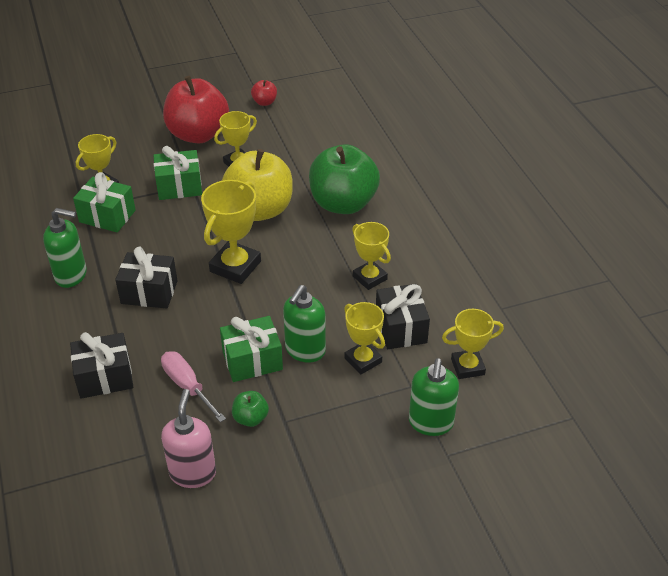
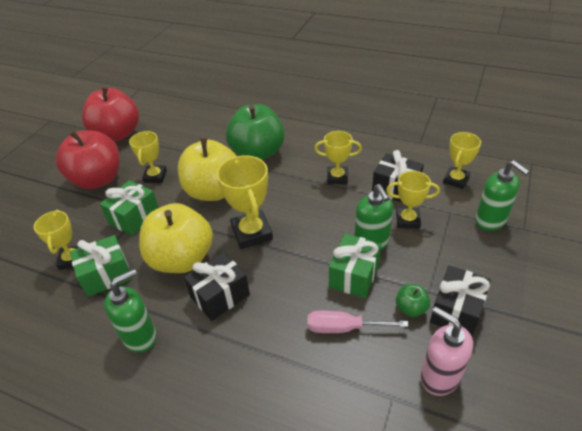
camera: 45 degrees left, 0 degrees up
black gift [70,332,133,399] -> black gift moved to [430,266,491,337]
red apple [251,80,277,106] -> red apple [82,86,139,141], size x2.38
none -> yellow apple [139,203,213,273]

